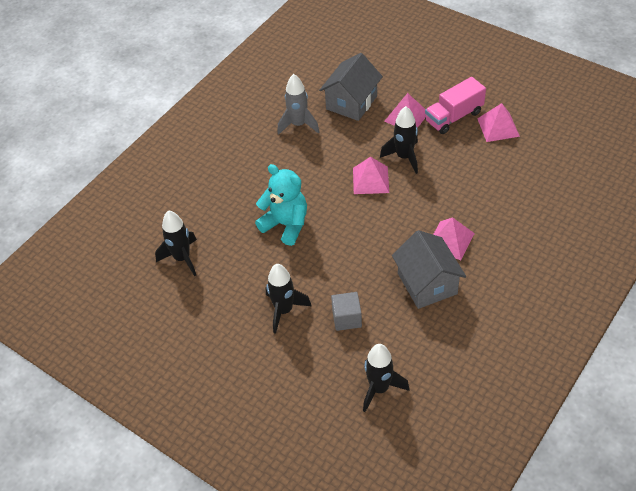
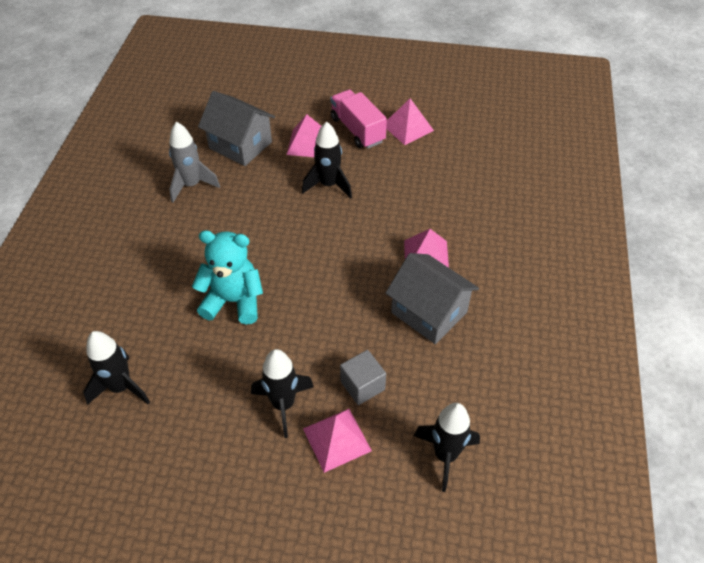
camera: 30 degrees left, 0 degrees up
grey house [319,53,383,121] -> grey house turned 60 degrees counterclockwise [198,91,275,166]
pink pyramid [353,157,389,194] -> pink pyramid moved to [303,409,372,473]
pink truck [425,77,486,134] -> pink truck turned 120 degrees clockwise [330,90,387,149]

